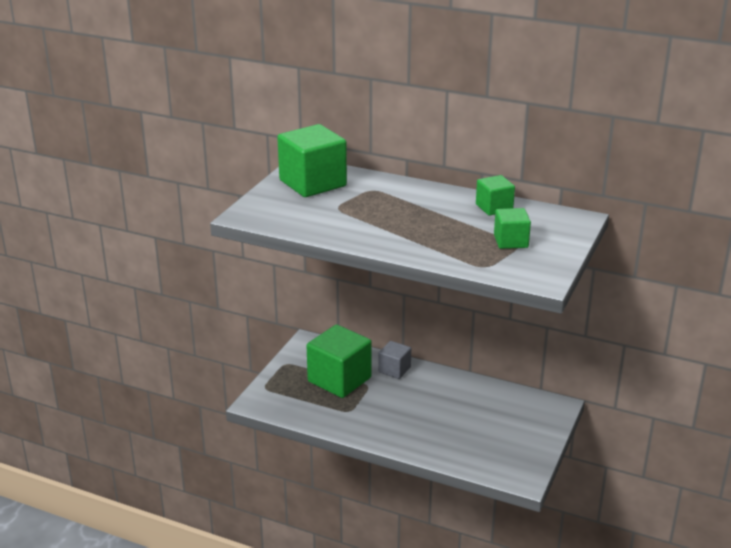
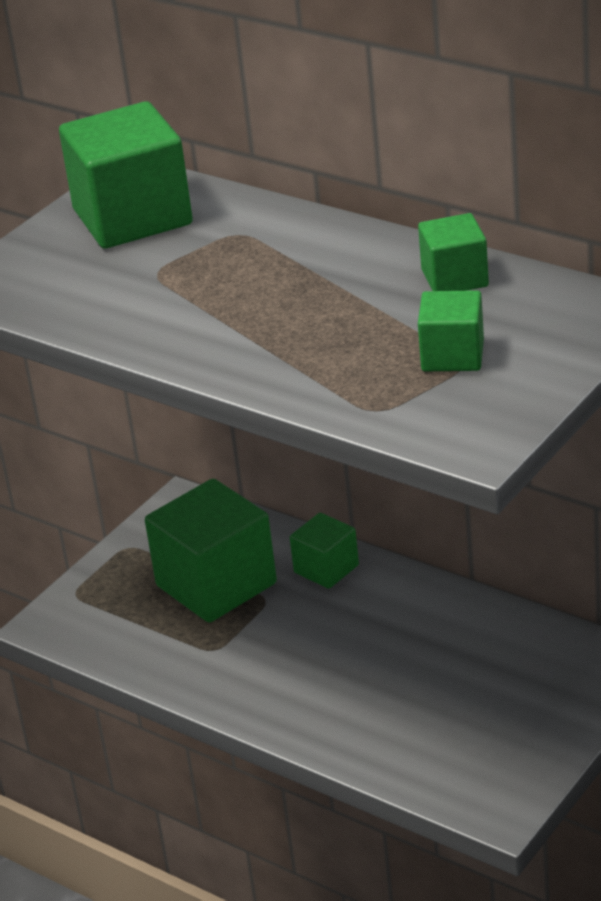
camera: 15 degrees right, 5 degrees up
grey cube [378,341,411,379] -> green cube [290,513,359,589]

